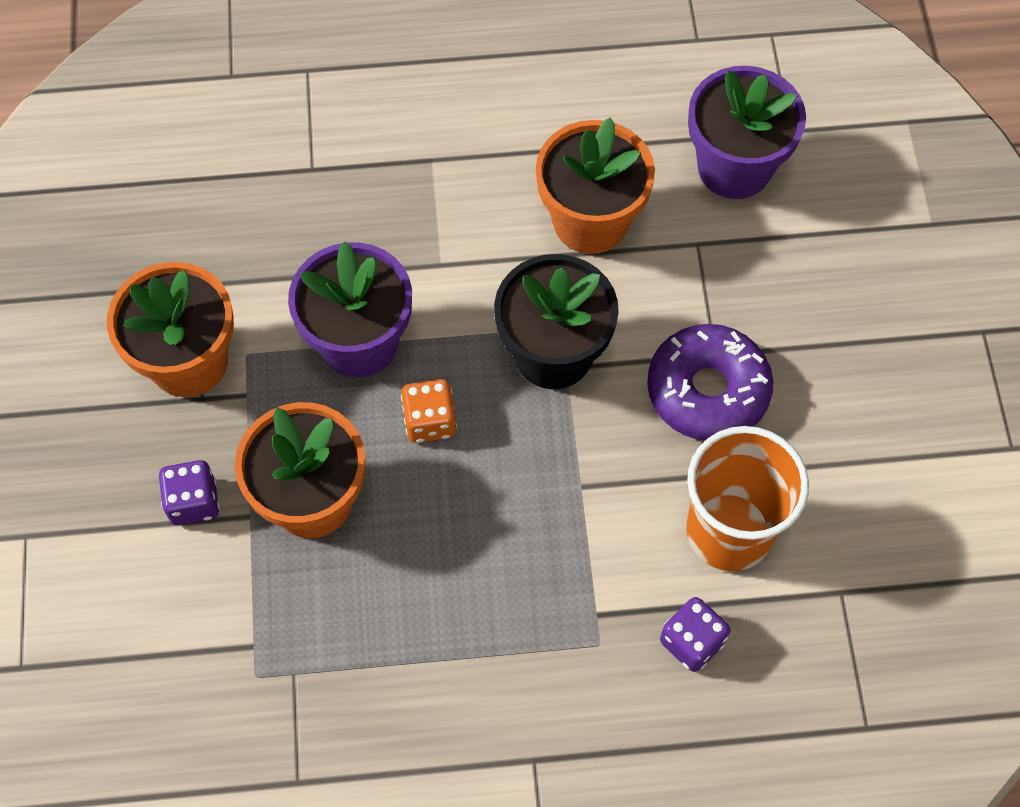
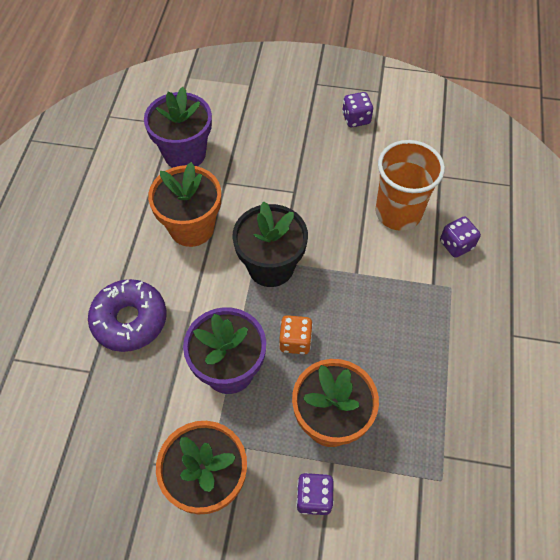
camera: 75 degrees left, 5 degrees down
purple donut [647,324,773,441] -> purple donut moved to [88,279,166,352]
none -> purple dice [342,92,373,127]

